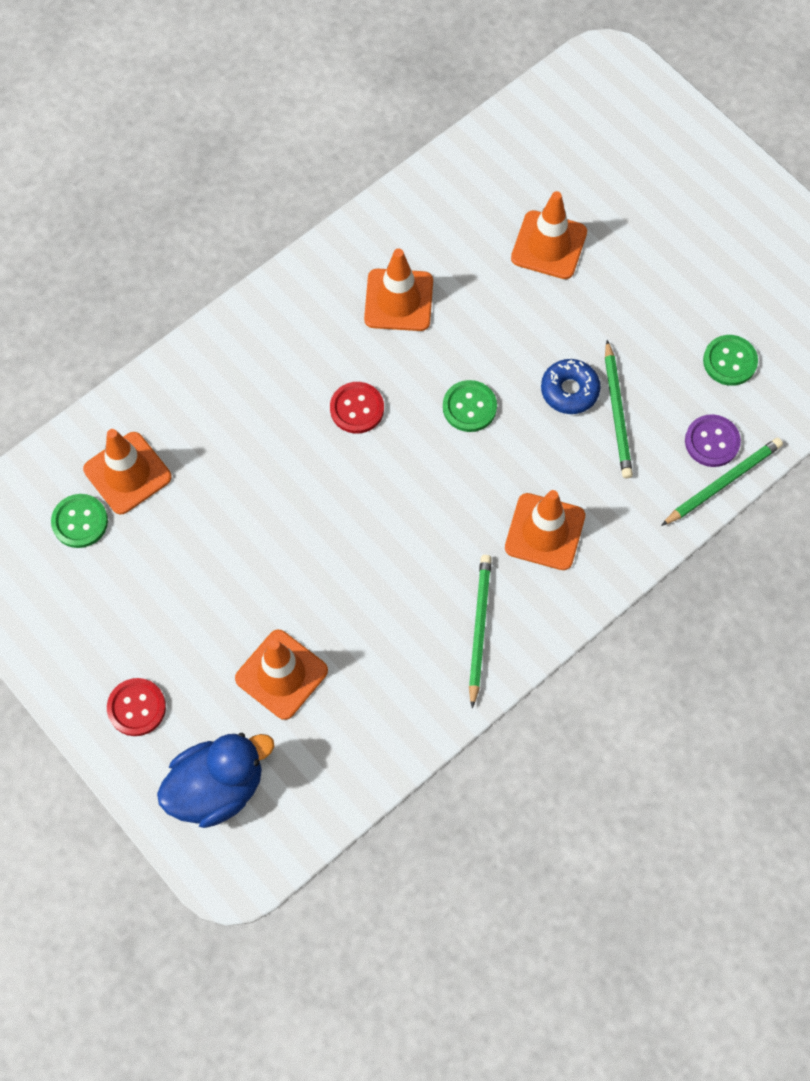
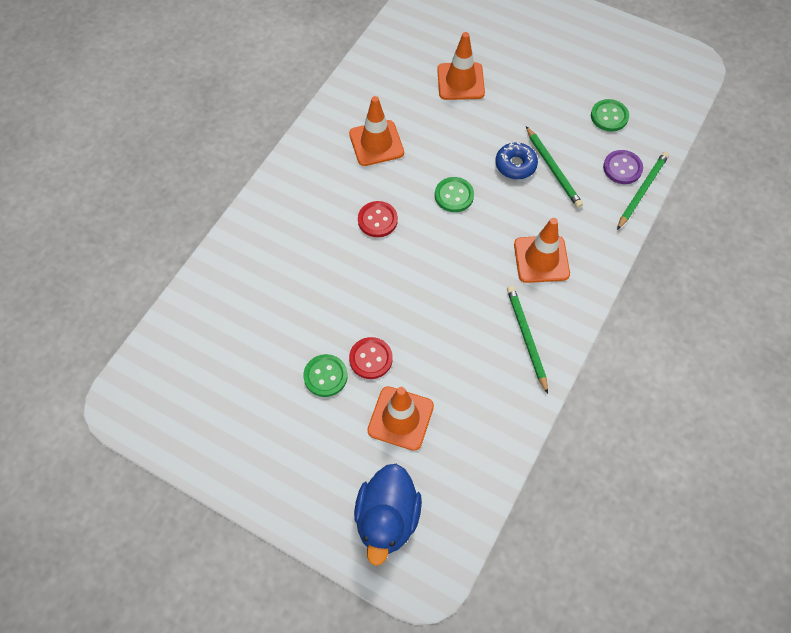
camera: 20 degrees left, 5 degrees down
green button [51,494,108,548] -> green button moved to [303,354,348,397]
orange traffic cone [83,429,172,514] -> none
red button [107,678,166,736] -> red button moved to [349,337,393,379]
blue duck [157,733,274,828] -> blue duck turned 150 degrees clockwise [354,464,422,566]

